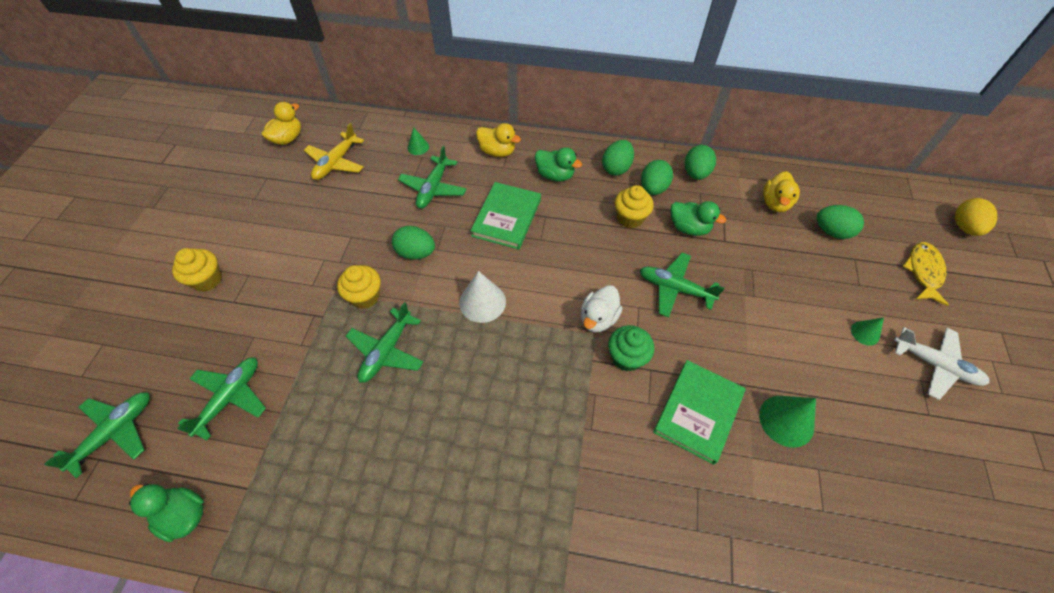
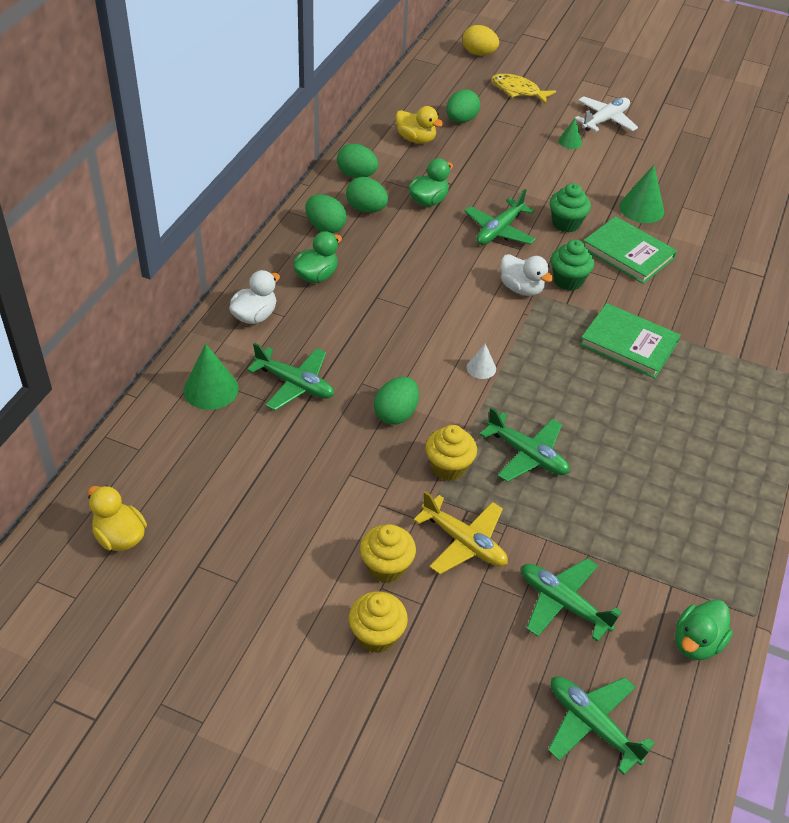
camera: 80 degrees left, 10 degrees down
yellow plane [304,123,364,180] -> yellow plane moved to [413,491,508,574]
green cone [408,127,429,155] -> green cone [183,344,239,410], size x1.78
white cone [459,271,506,323] -> white cone [467,344,496,379], size x0.56
green book [470,182,541,249] -> green book moved to [580,303,681,378]
yellow duck [476,123,521,157] -> white duck [229,270,280,324]
yellow cupcake [615,185,654,228] -> yellow cupcake moved to [360,524,416,583]
none -> green cupcake [550,183,591,233]

